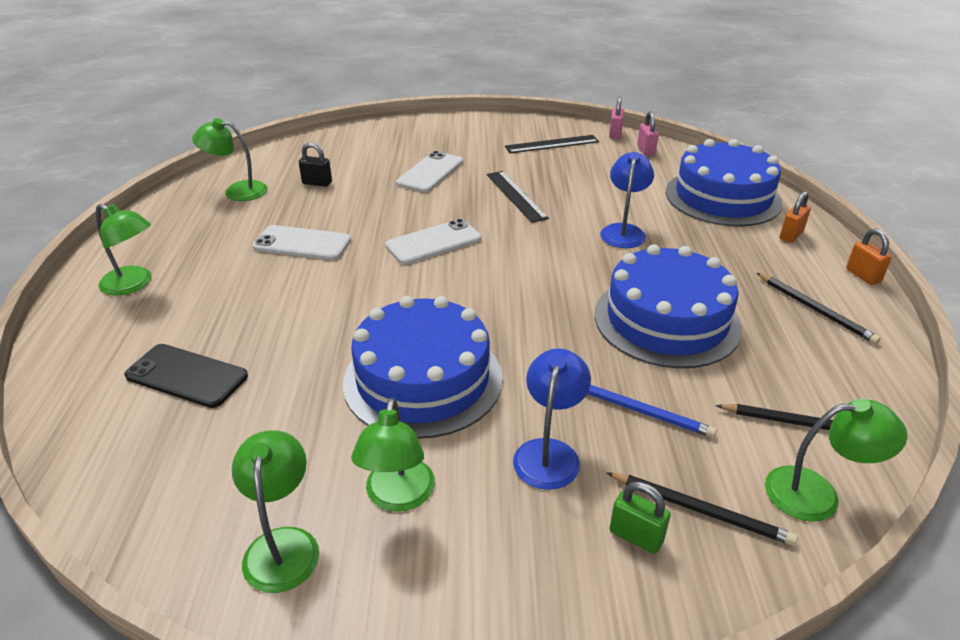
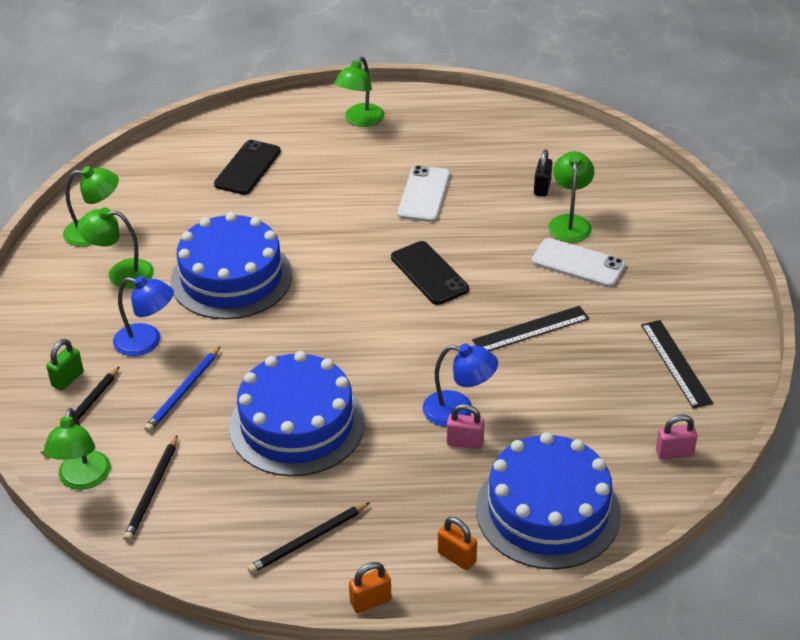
camera: 90 degrees right, 5 degrees up
green lamp [192,118,268,201] -> green lamp moved to [548,151,594,242]
white phone [385,219,481,264] -> black phone [391,241,469,305]
pink padlock [609,96,624,139] -> pink padlock moved to [447,404,485,449]

